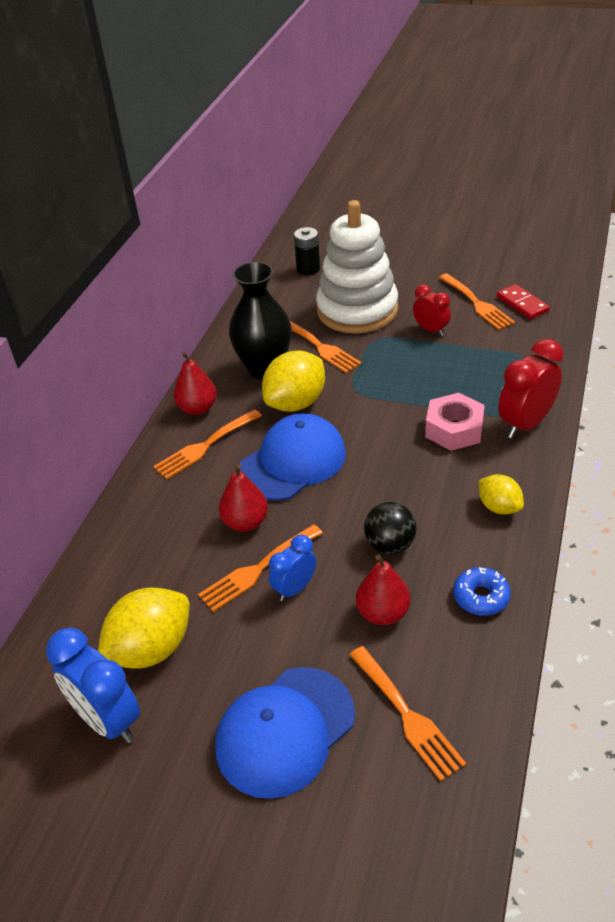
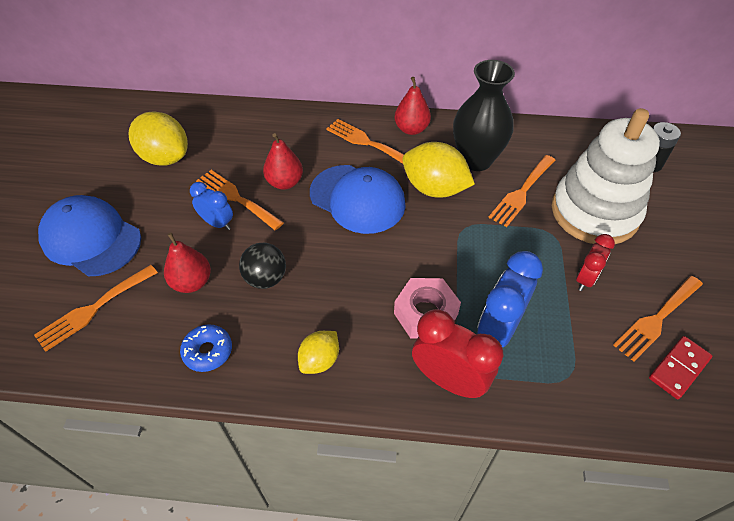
camera: 75 degrees right, 10 degrees up
blue clock [46,628,140,743] -> blue clock moved to [478,251,543,347]

